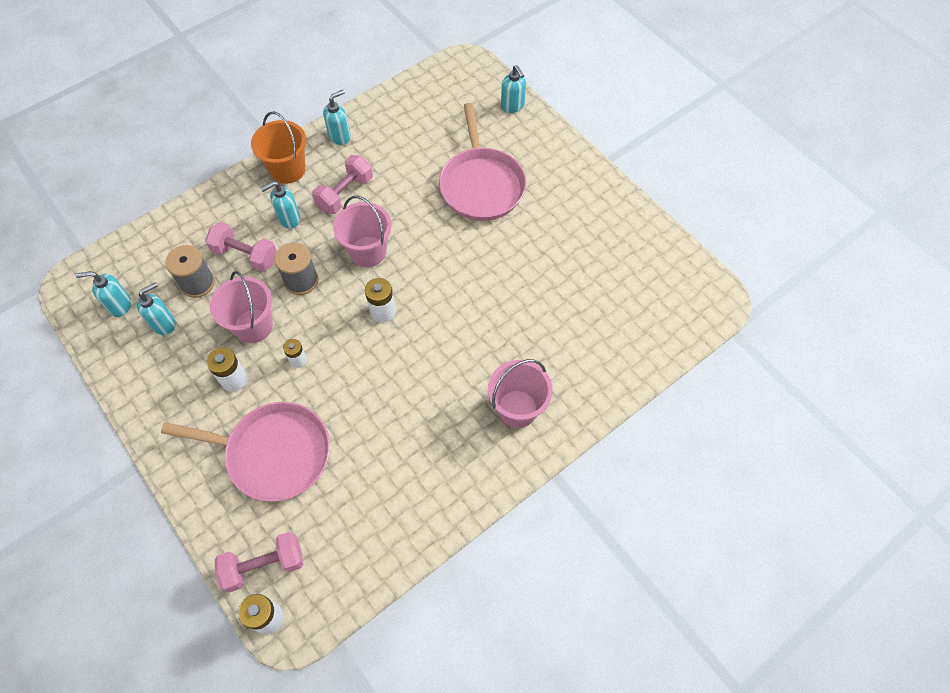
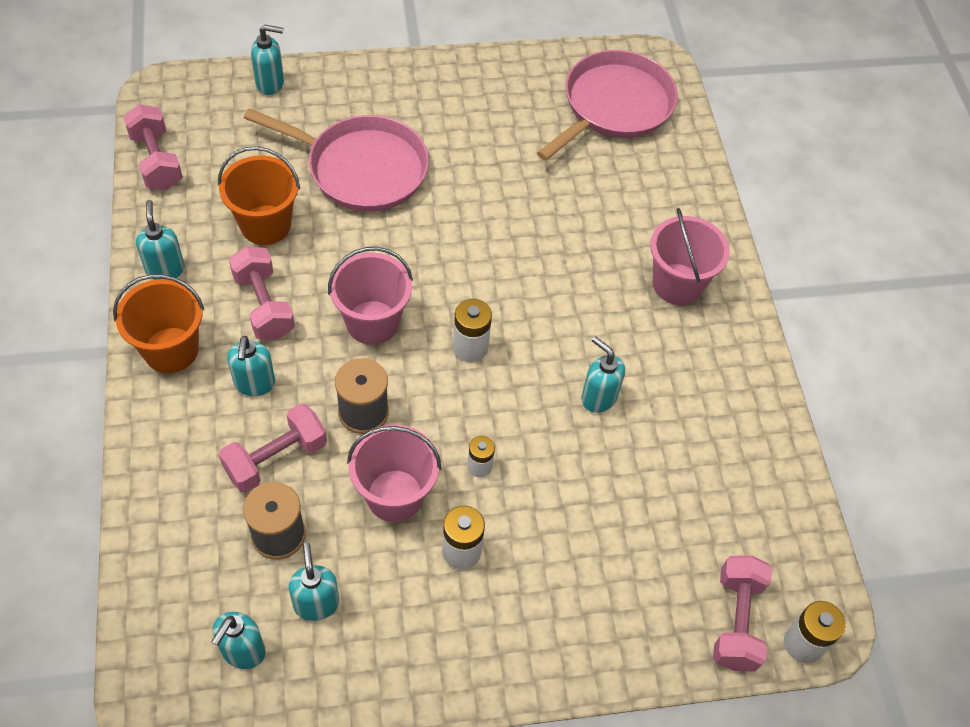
camera: 65 degrees left, 5 degrees down
pink pan [161,402,330,502] -> pink pan moved to [537,50,678,161]
none -> pink dumbbell [123,104,183,190]
none -> orange bucket [218,146,300,245]
none -> turquoise soap dispenser [581,336,625,413]

